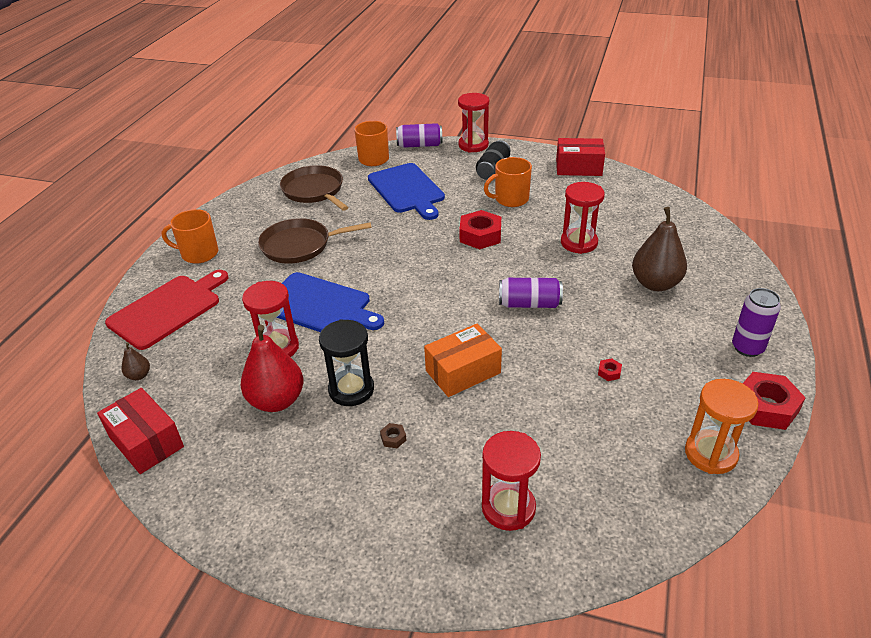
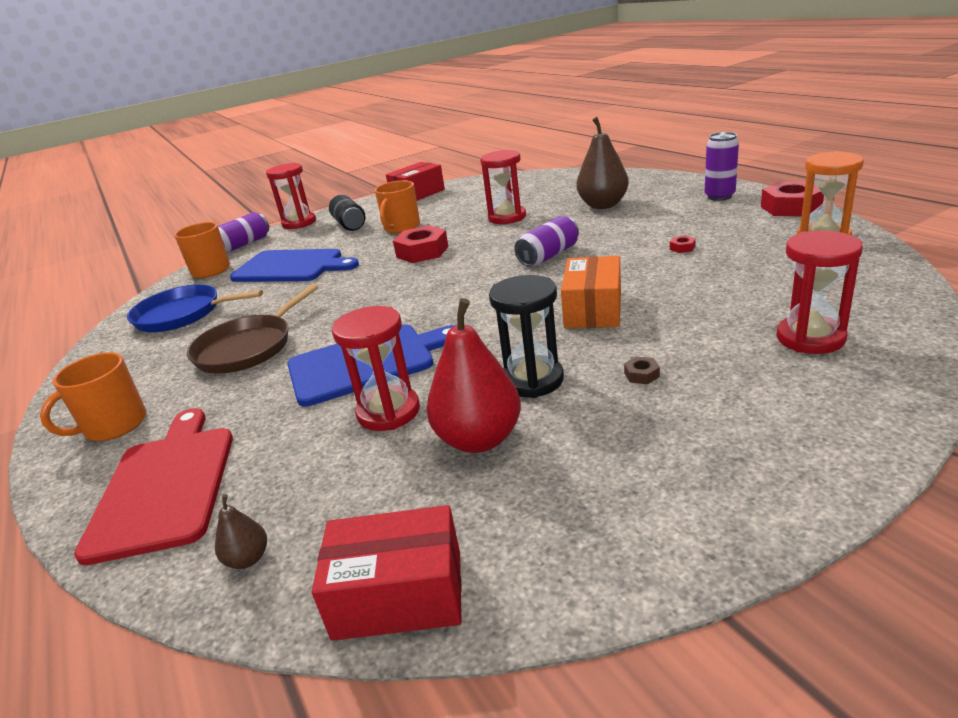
camera: 45 degrees left, 10 degrees down
brown pan [280,165,348,211] -> blue pan [127,284,263,332]

